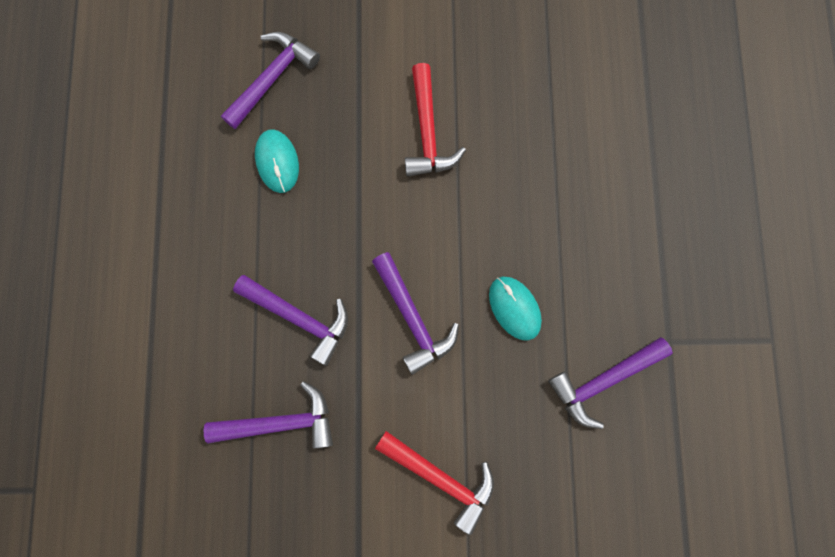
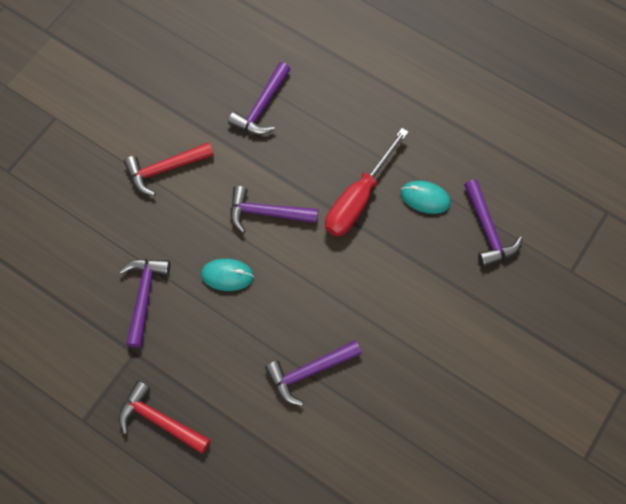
camera: 125 degrees right, 10 degrees down
purple hammer [233,275,348,366] -> purple hammer moved to [265,340,362,406]
red hammer [405,63,466,177] -> red hammer moved to [119,380,211,454]
none -> red screwdriver [325,128,408,237]

